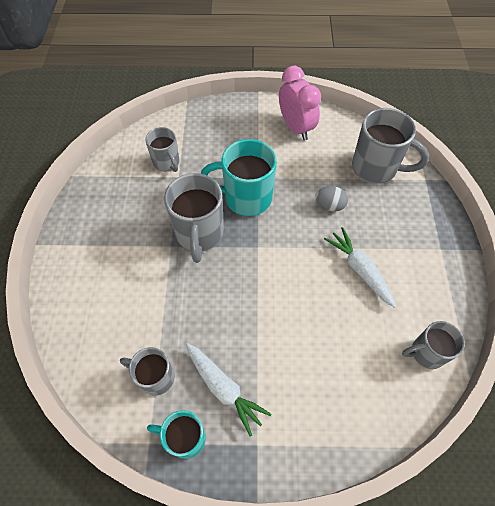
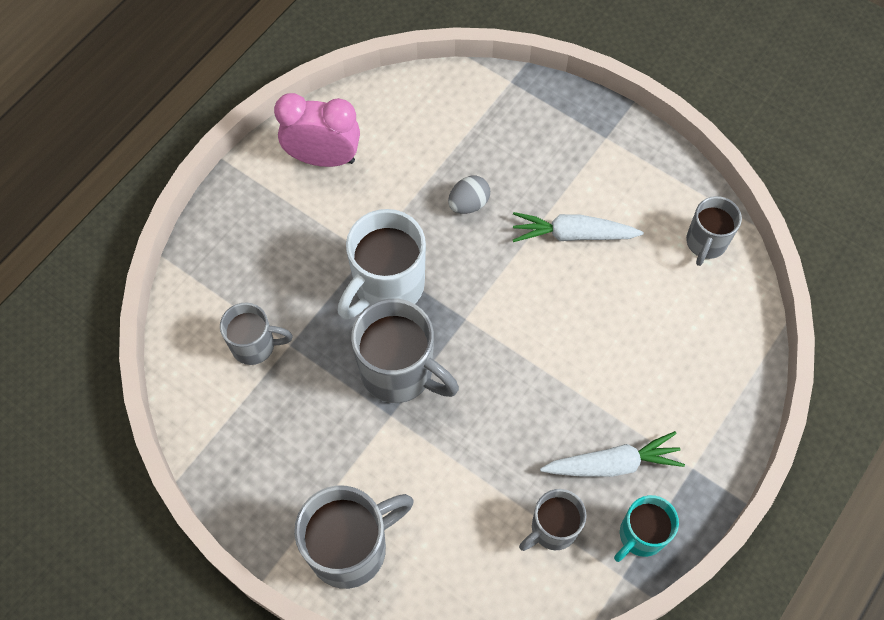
camera: 55 degrees left, 5 degrees up
turquoise mug [201,139,277,216] -> white mug [338,209,426,319]
grey mug [352,108,429,184] -> grey mug moved to [294,486,414,589]

